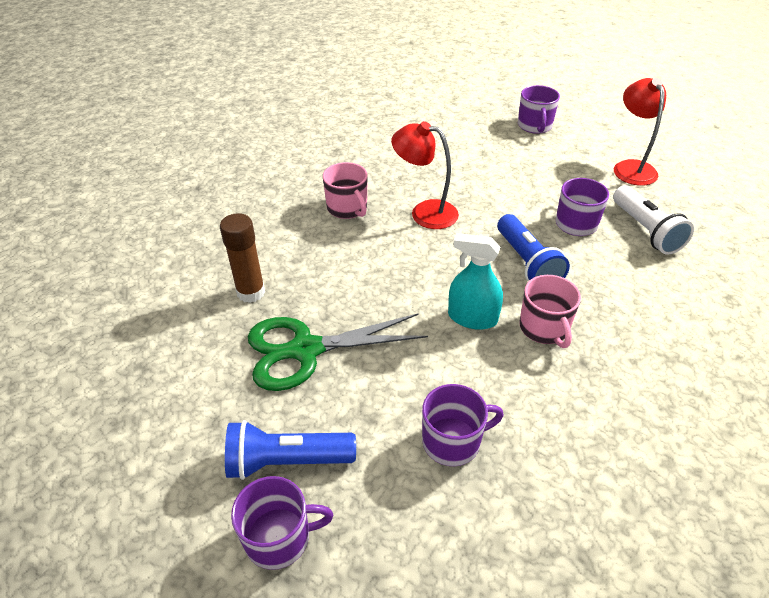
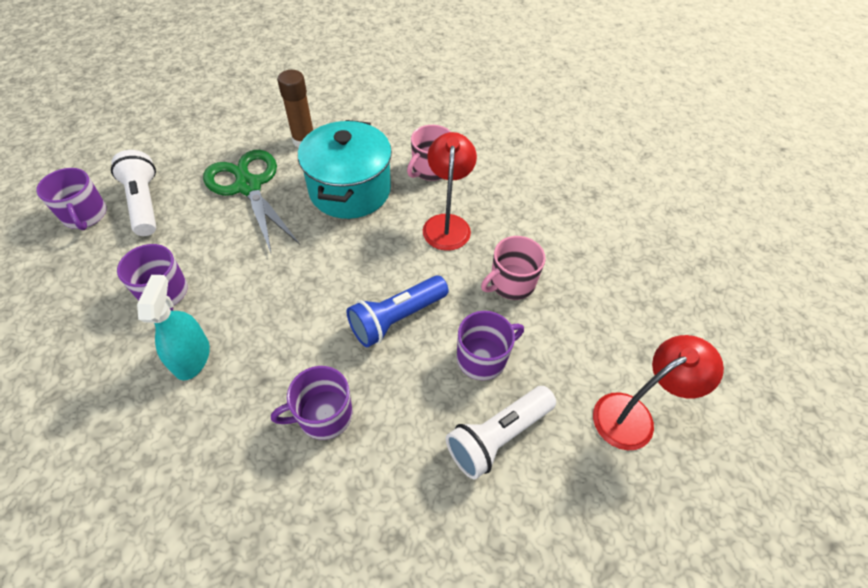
camera: 70 degrees right, 10 degrees up
blue flashlight [225,420,356,480] -> white flashlight [111,150,156,236]
turquoise spray bottle [448,233,503,330] -> turquoise spray bottle moved to [137,275,210,381]
purple mug [518,85,560,134] -> purple mug moved to [271,366,353,440]
pink mug [519,275,581,348] -> pink mug moved to [481,236,546,300]
none -> turquoise pot [298,120,392,219]

